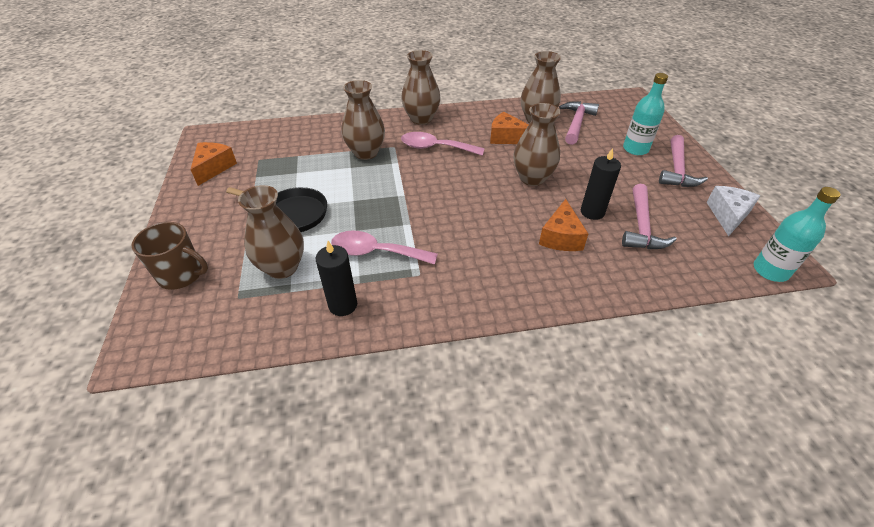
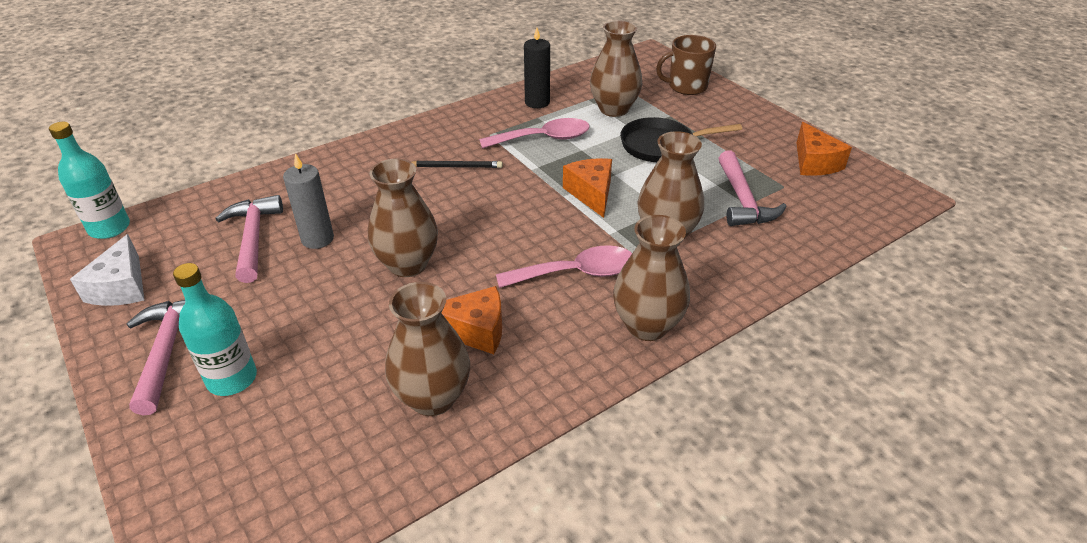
camera: 155 degrees right, 5 degrees down
orange cheese [539,199,588,251] -> orange cheese moved to [563,158,612,218]
pink hammer [559,101,599,145] -> pink hammer moved to [719,150,787,226]
black candle [581,148,621,220] -> grey candle [283,153,334,249]
none -> black pencil [412,161,503,168]

